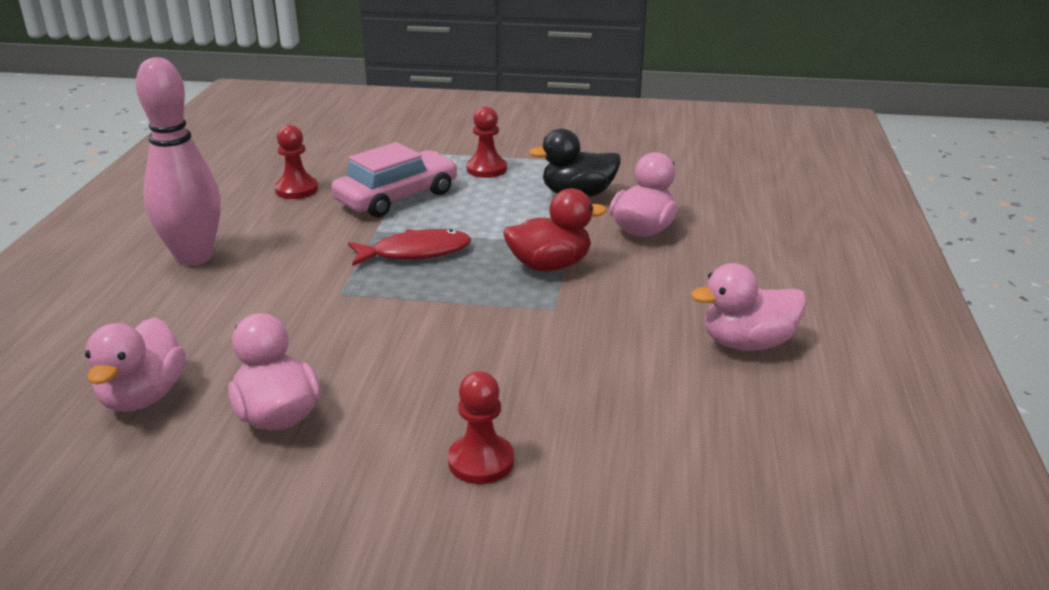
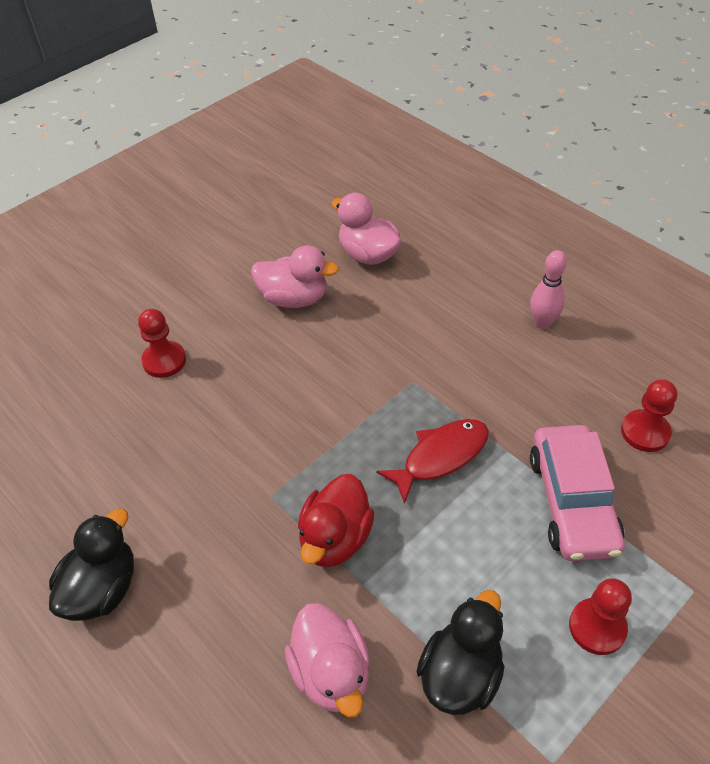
camera: 130 degrees right, 20 degrees up
pink bowling pin [136,57,221,266] -> pink bowling pin [530,250,567,329], size x0.53
red fish [348,229,471,266] -> red fish turned 150 degrees counterclockwise [376,419,489,504]
pink duck [691,263,807,351] -> black duck [49,509,134,621]

